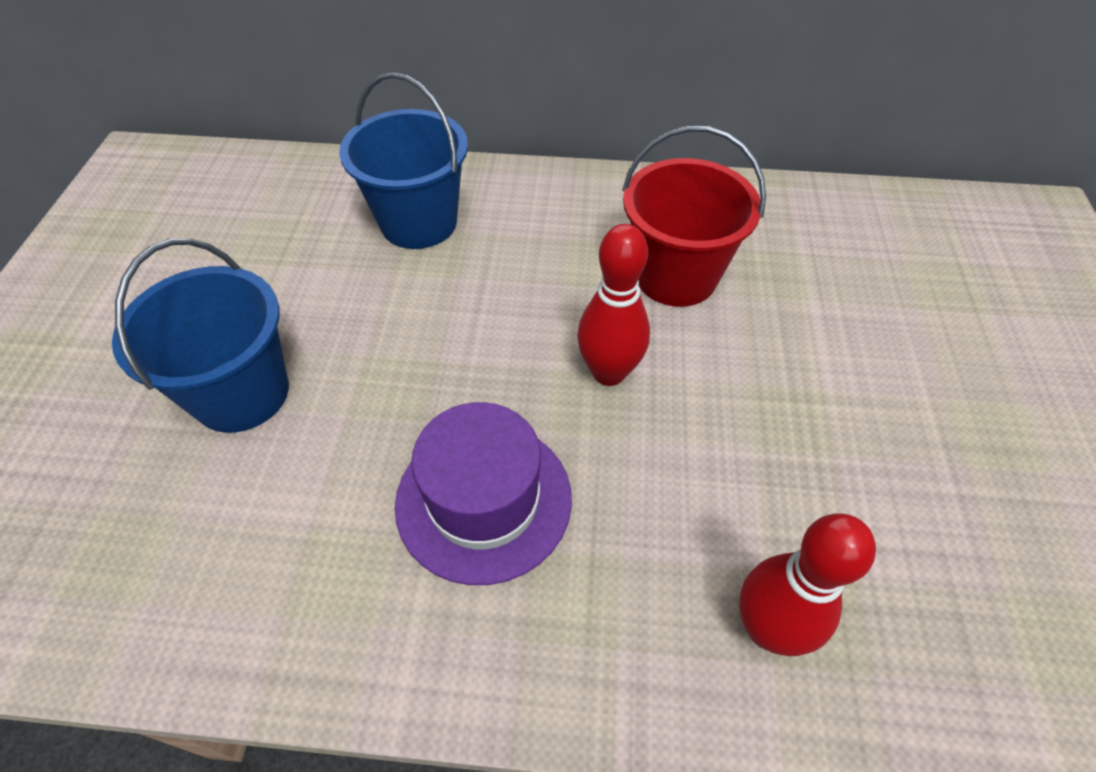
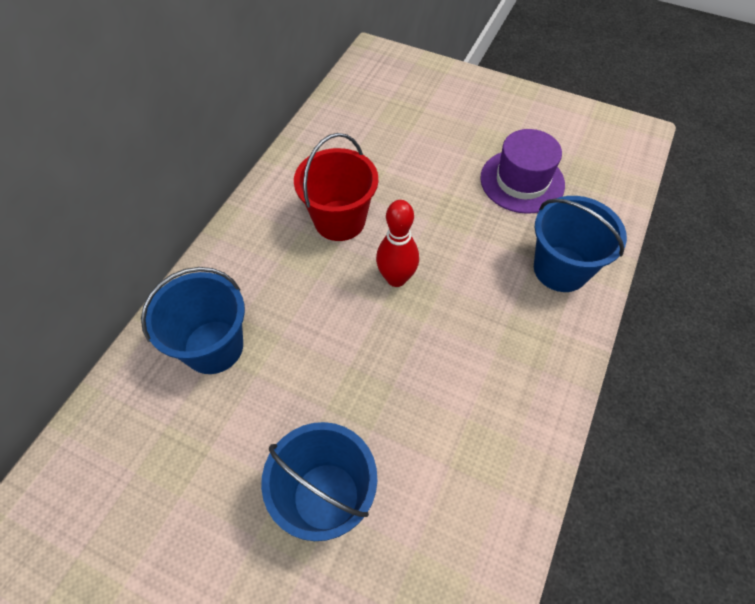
camera: 70 degrees left, 5 degrees up
purple hat [395,402,572,585] -> purple hat moved to [480,129,565,214]
red bowling pin [739,514,876,656] -> blue bucket [534,196,627,292]

